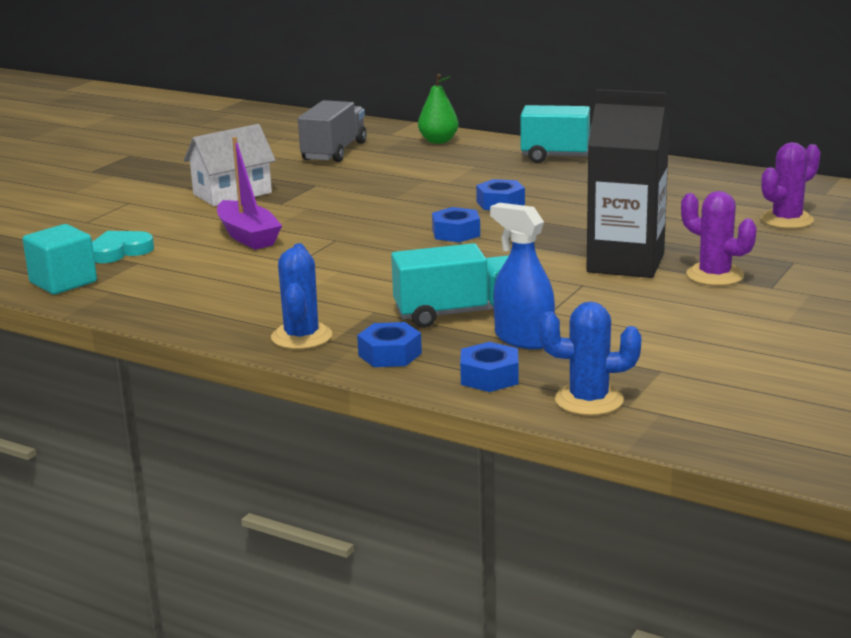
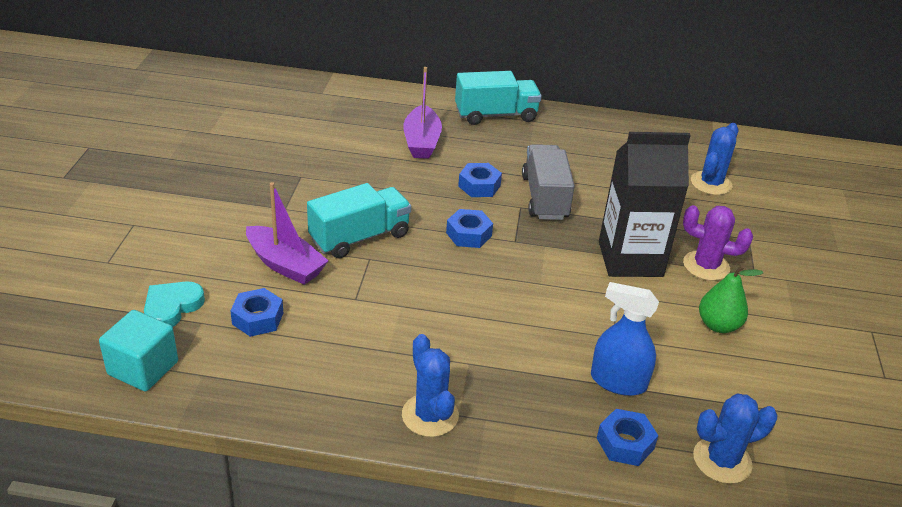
camera: 25 degrees left, 15 degrees up
white house [184,124,276,206] -> none
grey truck [298,100,367,162] -> grey truck moved to [522,144,575,220]
blue nut [357,322,422,367] -> blue nut moved to [230,288,283,337]
turquoise truck [391,243,508,328] -> turquoise truck moved to [307,183,411,258]
green pear [418,74,459,144] -> green pear moved to [699,264,764,333]
purple cactus [761,142,821,229] -> blue cactus [691,123,738,195]
none -> purple boat [403,67,442,159]

